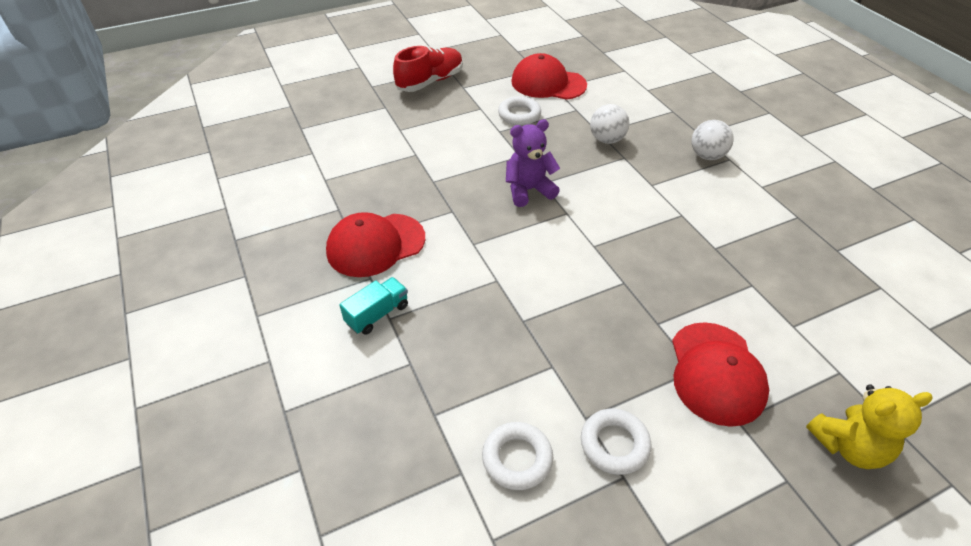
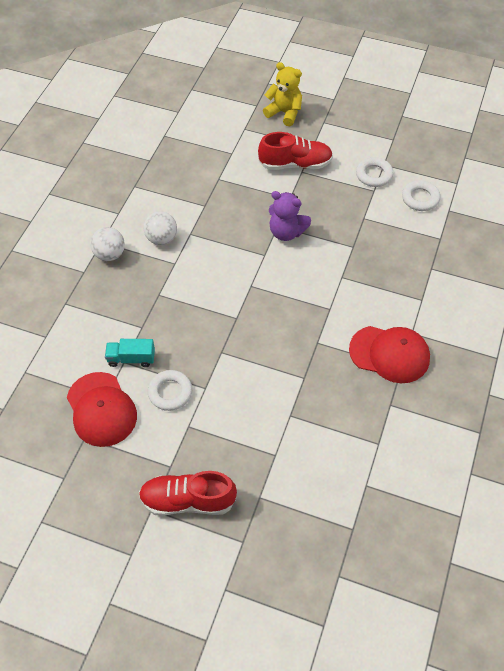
camera: 135 degrees left, 10 degrees up
turquoise truck [339,277,408,335] -> turquoise truck moved to [105,339,155,367]
purple teddy bear [506,119,560,207] -> purple teddy bear moved to [269,191,311,241]
white ball [590,104,629,144] -> white ball moved to [143,211,177,245]
red cap [672,322,769,427] -> red shoe [258,132,333,170]

